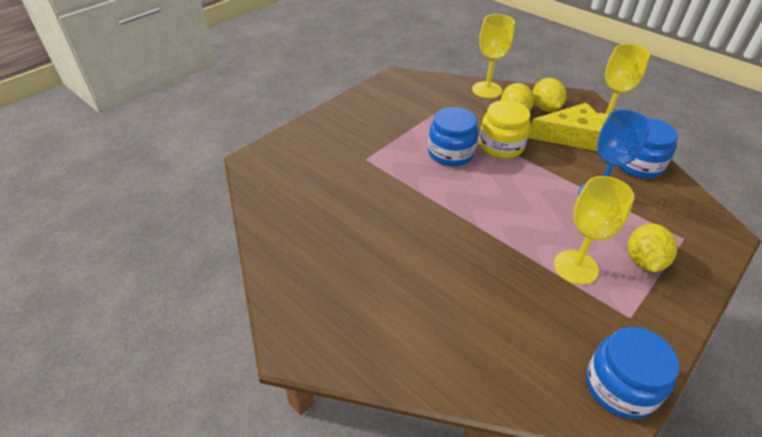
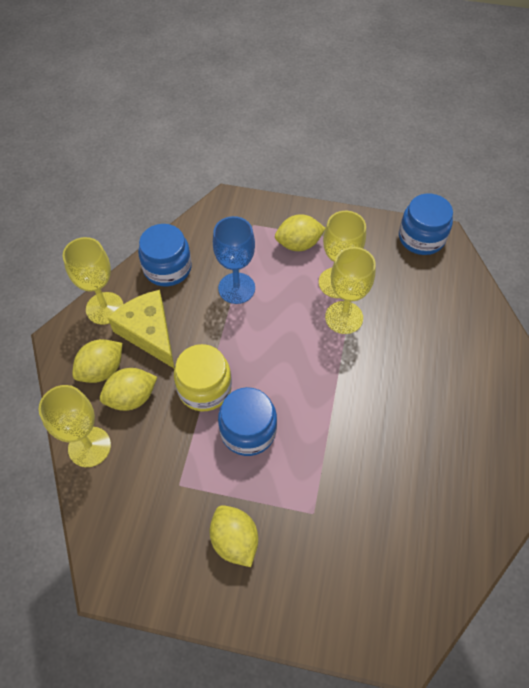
camera: 120 degrees left, 15 degrees up
none -> yellow lemon [210,505,258,567]
none -> yellow goblet [325,247,376,334]

